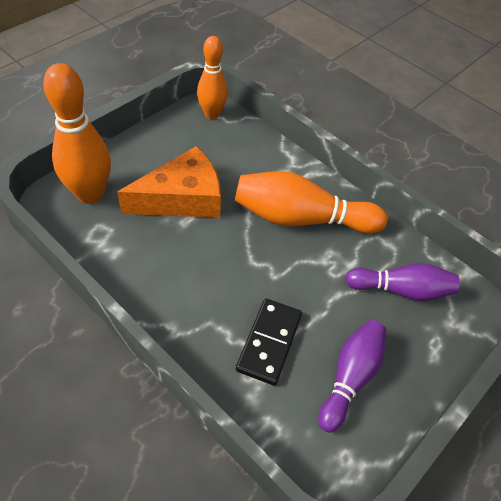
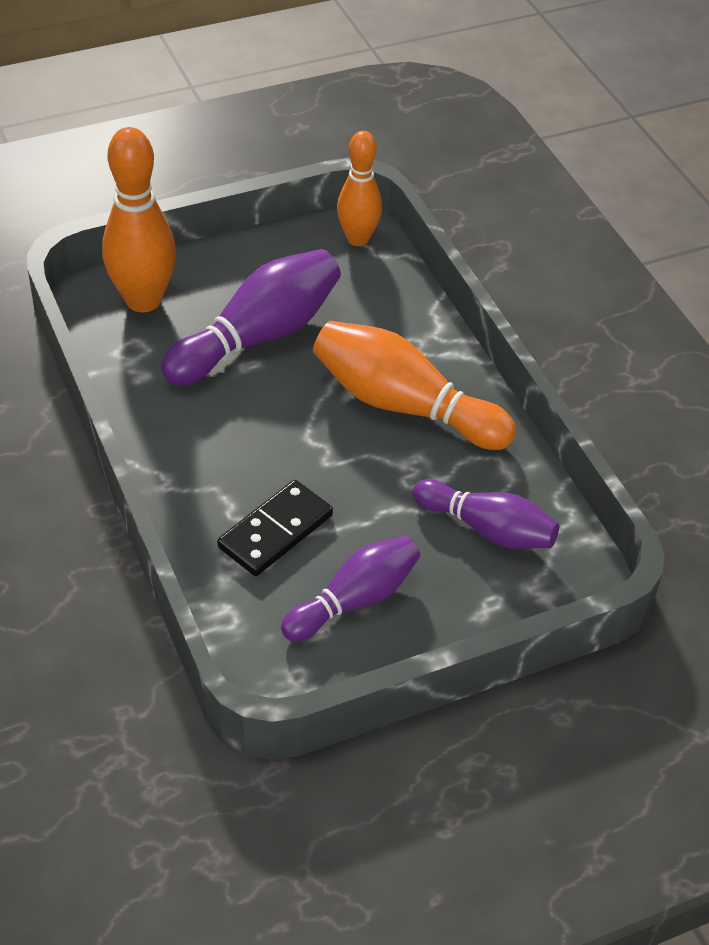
camera: 25 degrees right, 5 degrees down
orange cheese [117,146,221,218] -> purple bowling pin [161,249,341,386]

